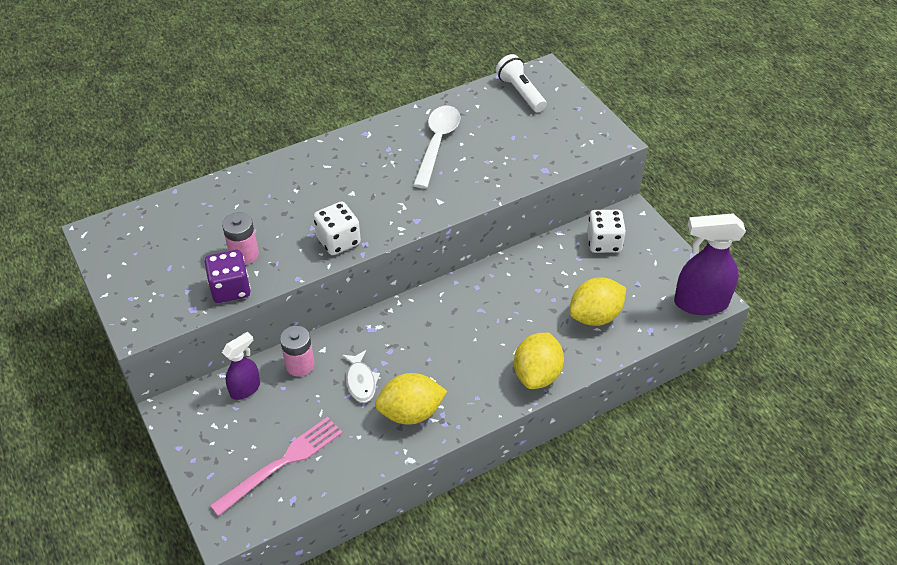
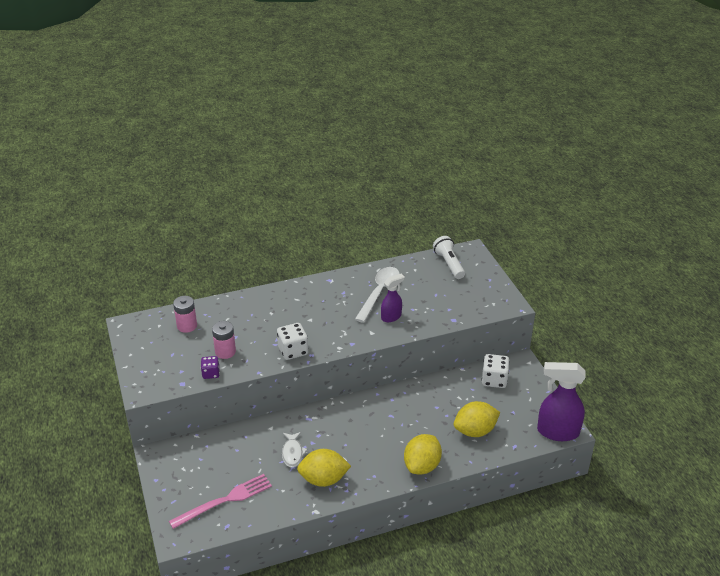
camera: 10 degrees right, 10 degrees down
purple dice [205,250,251,303] -> purple dice [201,356,220,379], size x0.64
purple spray bottle [222,332,260,400] -> purple spray bottle moved to [381,273,405,322]
pink battery [280,326,315,376] -> pink battery moved to [173,296,197,333]

